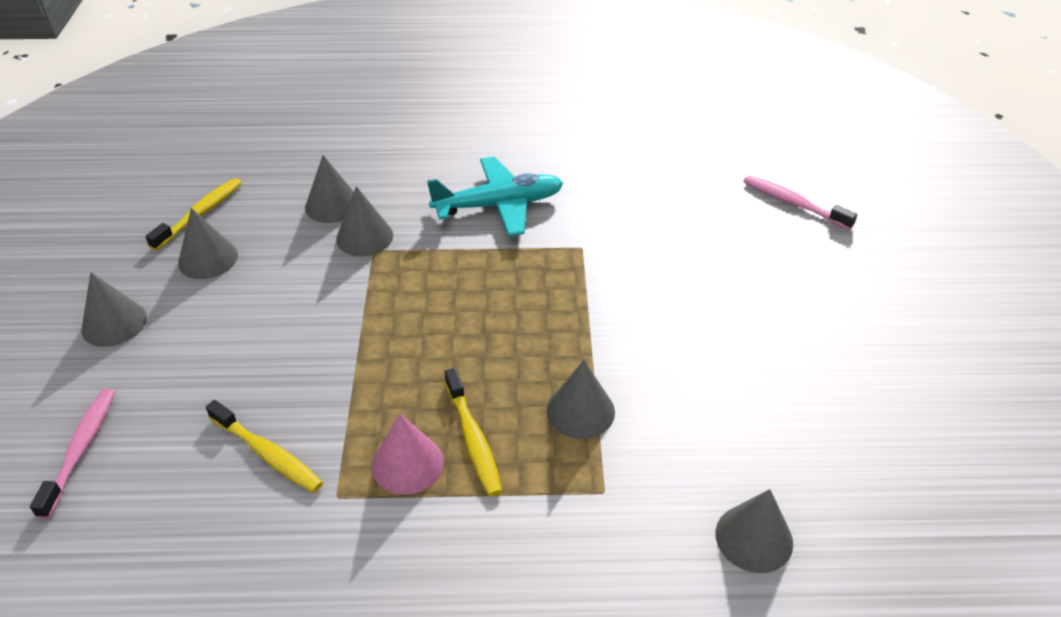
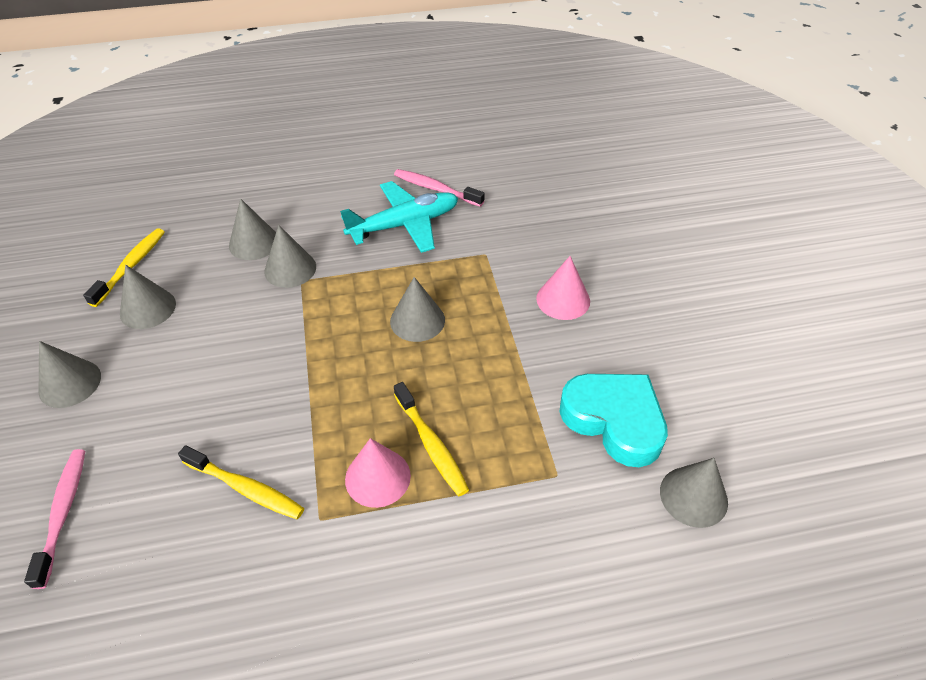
camera: 10 degrees left, 5 degrees up
grey cone [547,360,615,439] -> grey cone moved to [390,277,445,342]
pink toothbrush [743,175,857,230] -> pink toothbrush moved to [394,169,485,207]
none -> pink cone [536,256,590,320]
none -> turquoise heart [560,374,668,467]

